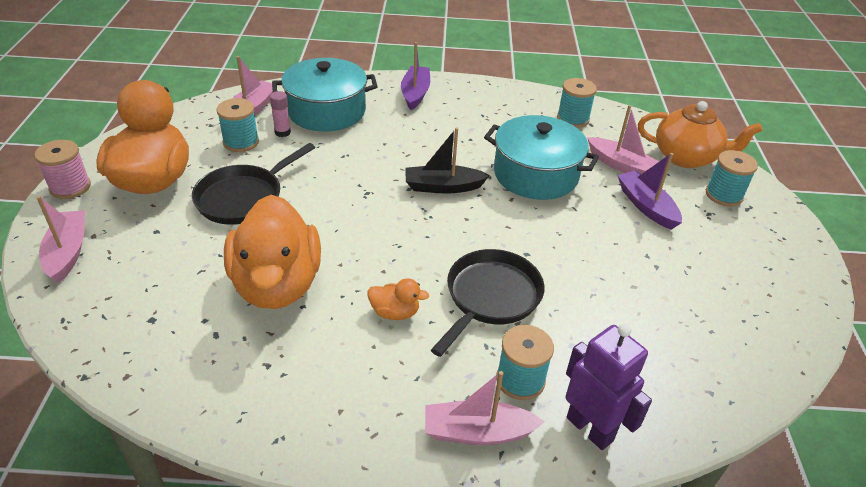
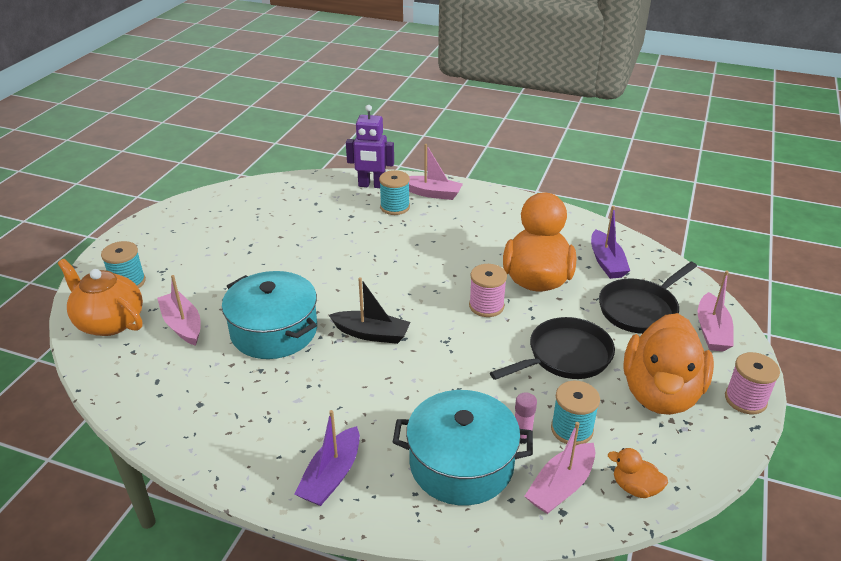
camera: 160 degrees left, 5 degrees down
orange duck [368,278,429,320] -> orange duck moved to [608,448,668,498]
black pan [431,249,544,357] -> black pan moved to [599,262,697,334]
turquoise spool [557,78,597,128] -> none
purple robot [566,323,652,450] -> purple robot turned 60 degrees counterclockwise [346,105,394,188]
purple boat [617,153,682,230] -> purple boat moved to [591,206,630,279]
none -> pink spool [469,264,507,317]

